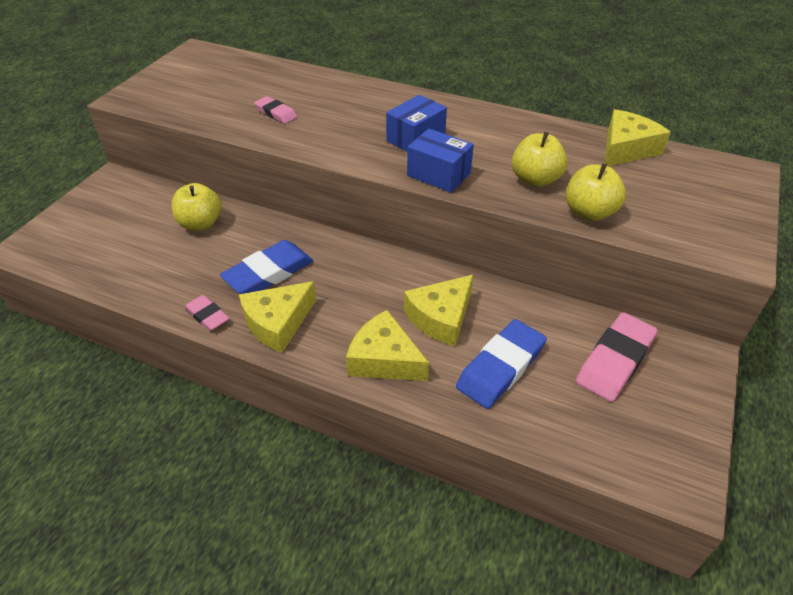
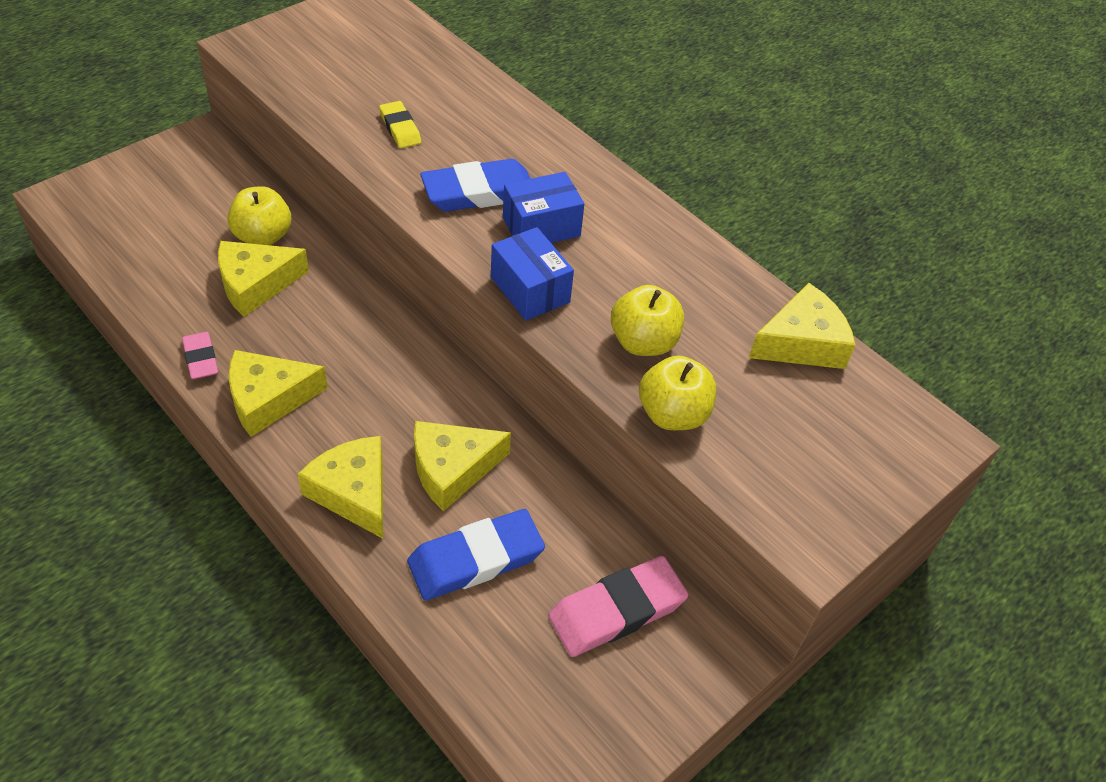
camera: 20 degrees right, 5 degrees up
blue eraser [220,240,313,294] -> blue eraser moved to [420,159,531,212]
pink eraser [254,96,297,124] -> yellow eraser [379,101,421,148]
none -> yellow cheese [218,241,309,317]

